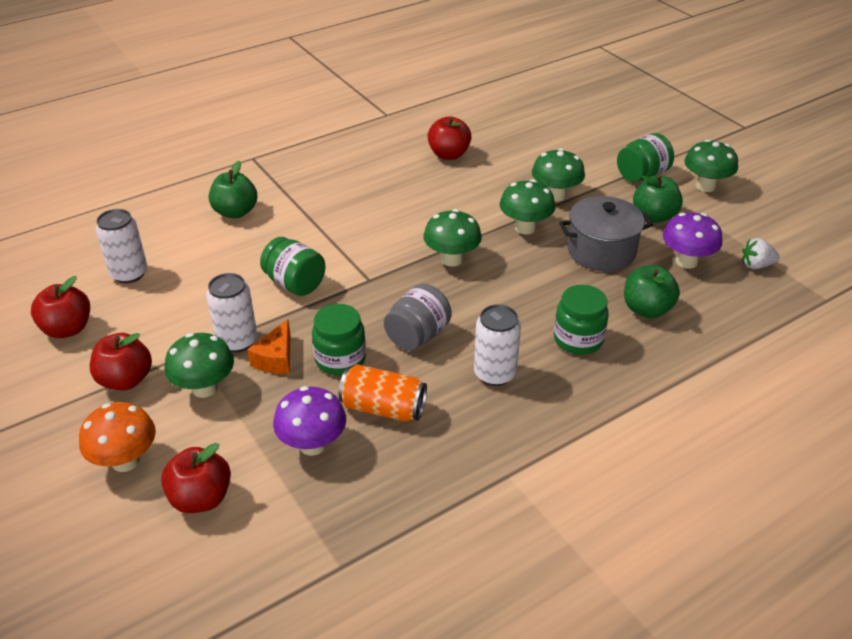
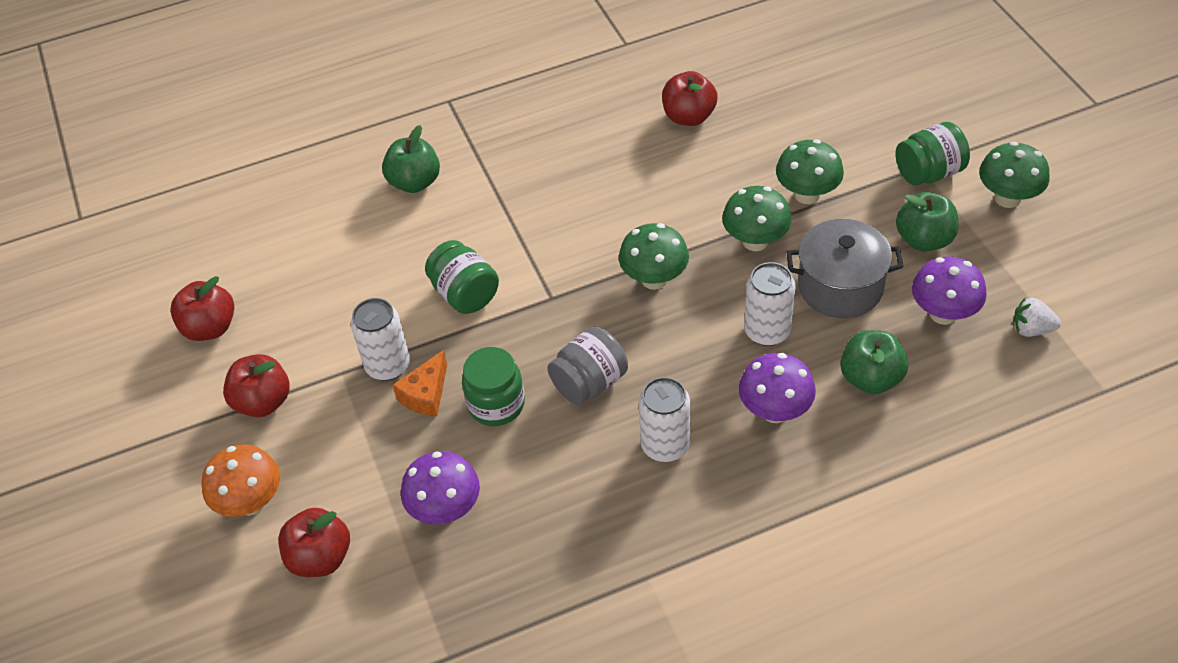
camera: 15 degrees right, 10 degrees up
white can [96,209,147,283] -> white can moved to [744,262,796,346]
green mushroom [165,333,234,398] -> none
orange can [338,364,427,422] -> none
green jar [554,285,608,355] -> purple mushroom [739,353,816,423]

